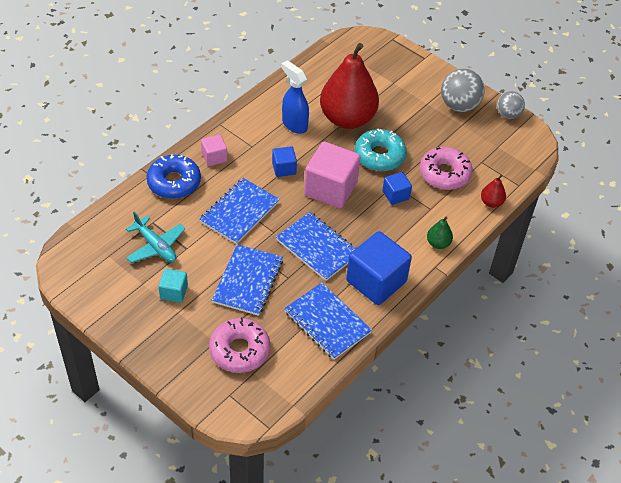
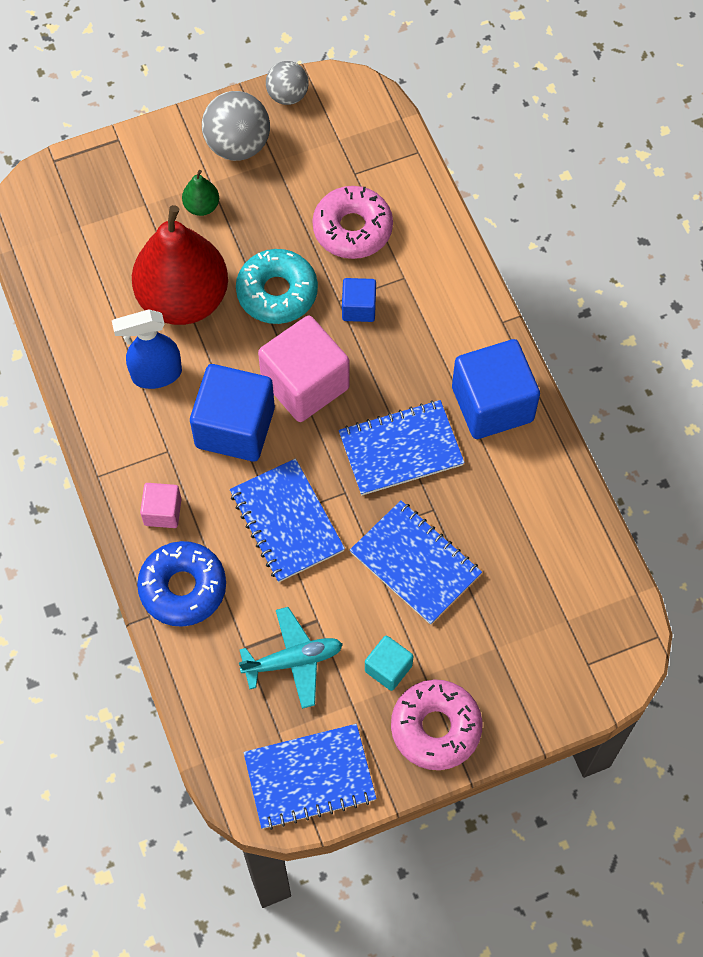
camera: 60 degrees left, 15 degrees up
pink donut [209,317,270,373] -> pink donut moved to [391,679,483,770]
blue cube [272,146,297,177] -> blue cube [190,364,275,462], size x1.98
blue notebook [284,283,372,360] -> blue notebook moved to [243,724,376,830]
green pear [427,216,453,249] -> green pear moved to [182,170,219,216]
red pear [481,175,506,208] -> none

